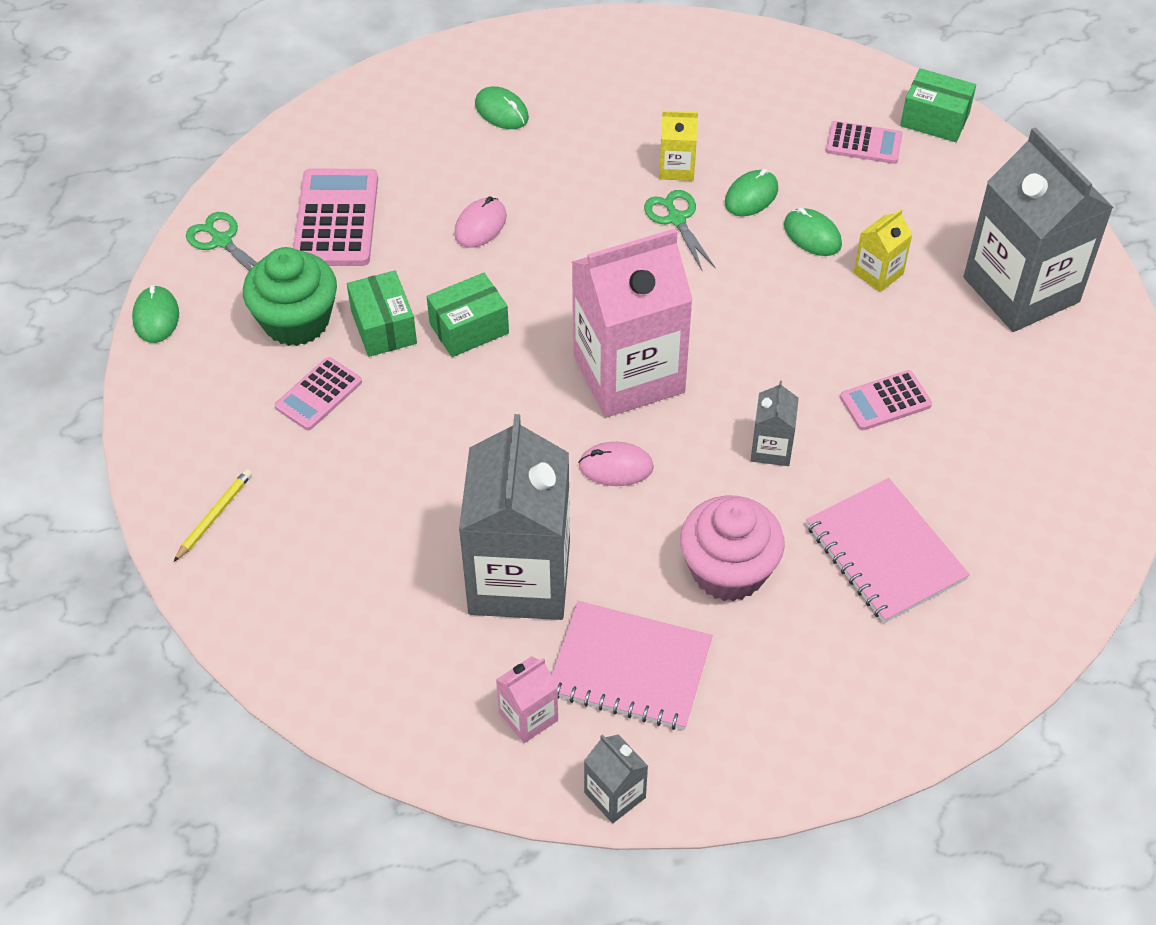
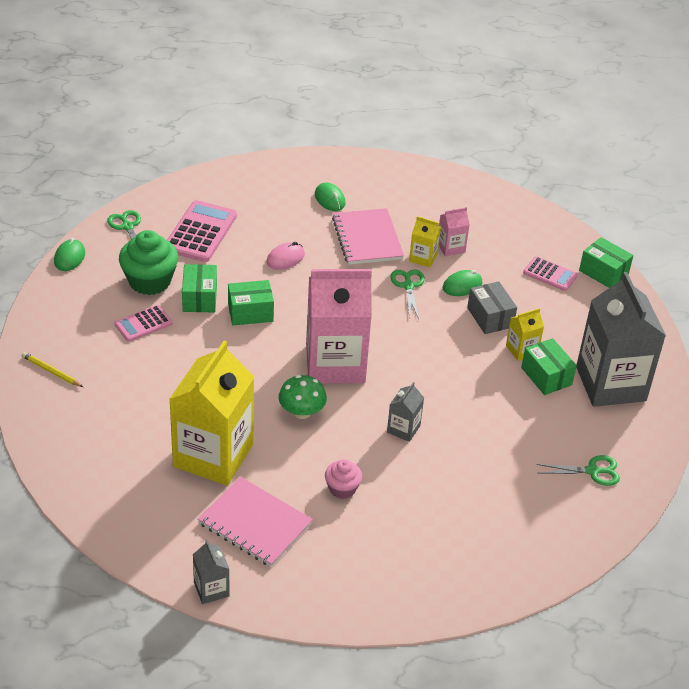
camera: 15 degrees right, 10 degrees down
yellow pencil [173,469,252,562] -> yellow pencil turned 105 degrees counterclockwise [22,352,83,387]
grey carton [459,414,570,620] -> yellow carton [169,341,254,486]
pink carton [496,656,558,743] -> pink carton moved to [439,207,470,256]
pink mouse [578,442,654,486] -> green mushroom [278,375,327,419]
pink cupcake [680,496,785,602] -> pink cupcake [325,459,362,499], size x0.56
green mouse [784,208,842,256] -> grey box [467,281,517,334]
pink notebook [806,478,970,623] -> pink notebook moved to [332,208,404,265]
pink calculator [840,370,932,430] -> none
none -> green box [521,338,577,395]
none -> green scissors [536,455,620,486]

